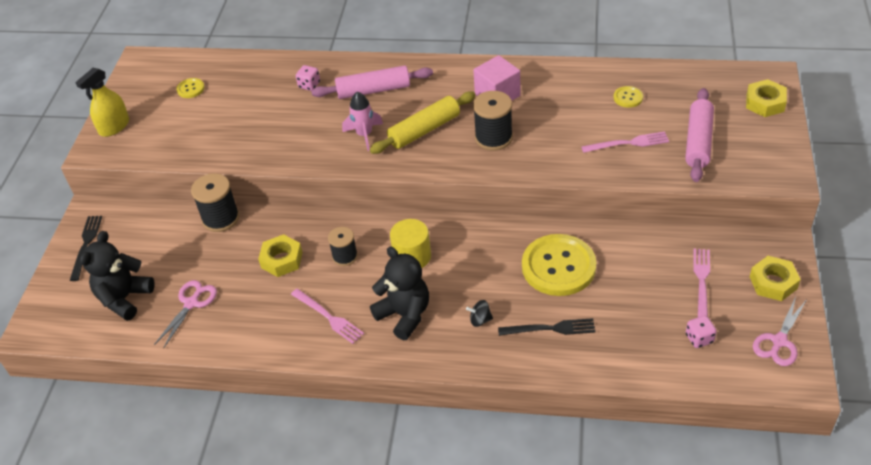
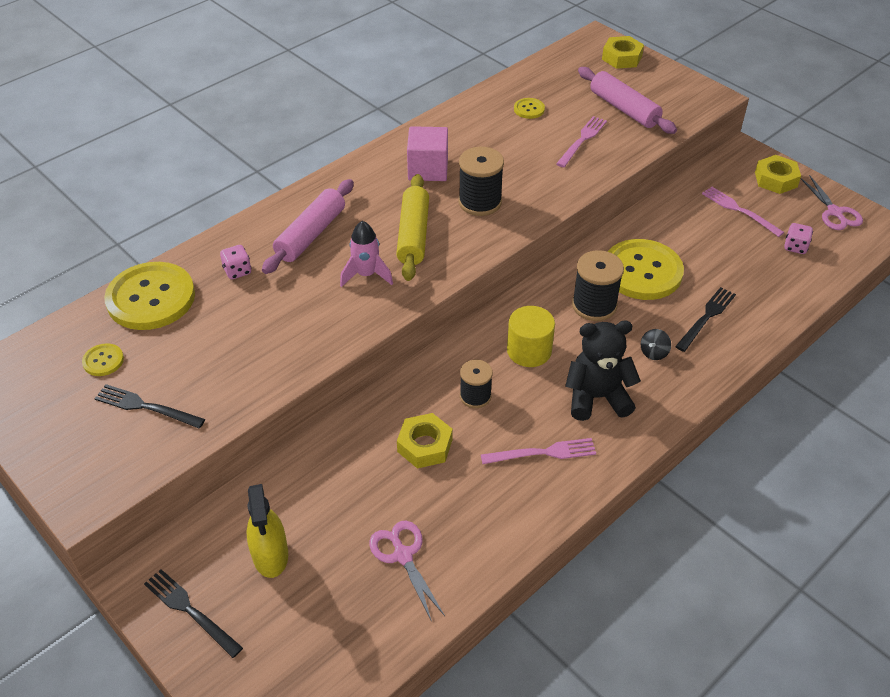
camera: 55 degrees left, 0 degrees up
yellow spray bottle [75,68,129,137] -> yellow spray bottle moved to [247,484,288,578]
black teddy bear [80,231,155,321] -> none
black spool [191,173,239,232] -> black spool moved to [572,250,624,321]
none -> black fork [94,384,205,429]
none -> yellow button [104,262,195,330]

